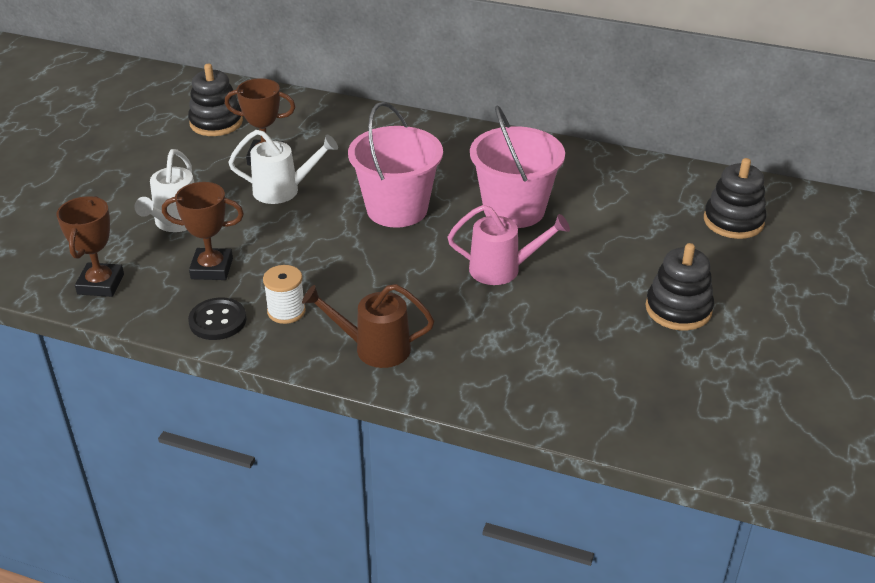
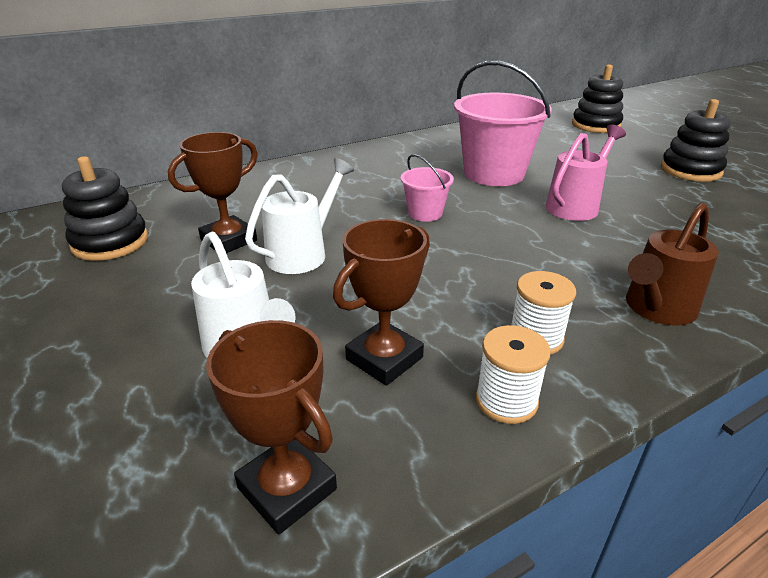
camera: 50 degrees left, 5 degrees down
black button [188,298,246,340] -> white spool [476,325,551,424]
pink bucket [348,102,443,228] -> pink bucket [401,154,454,222], size x0.50

